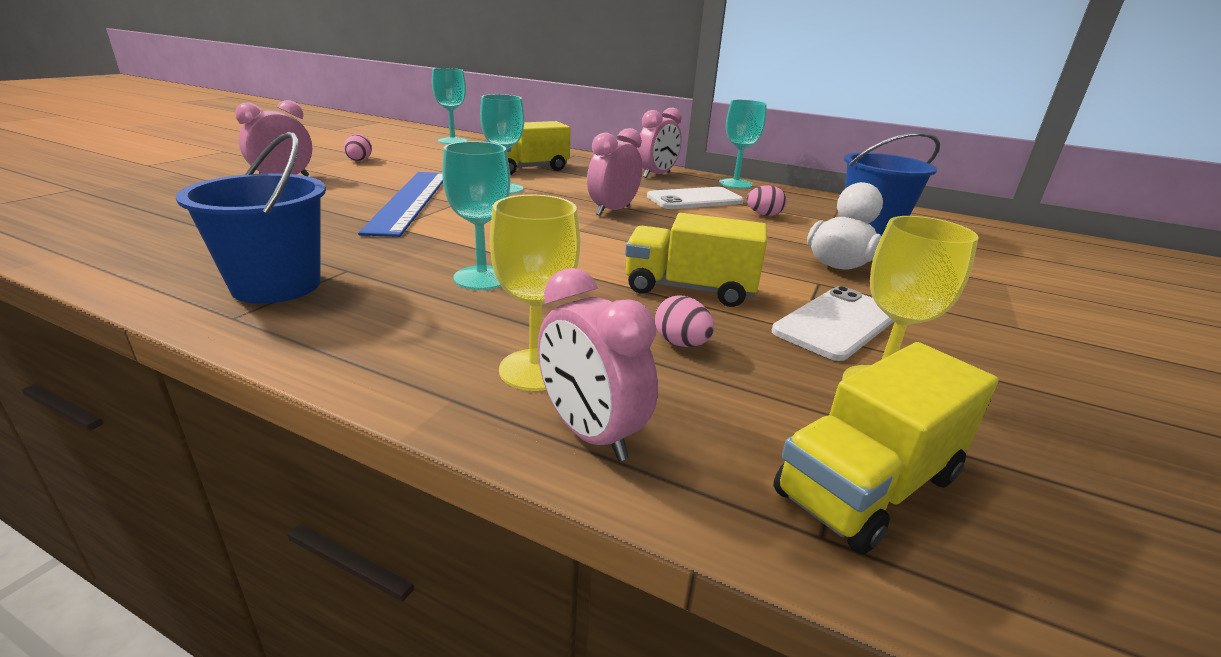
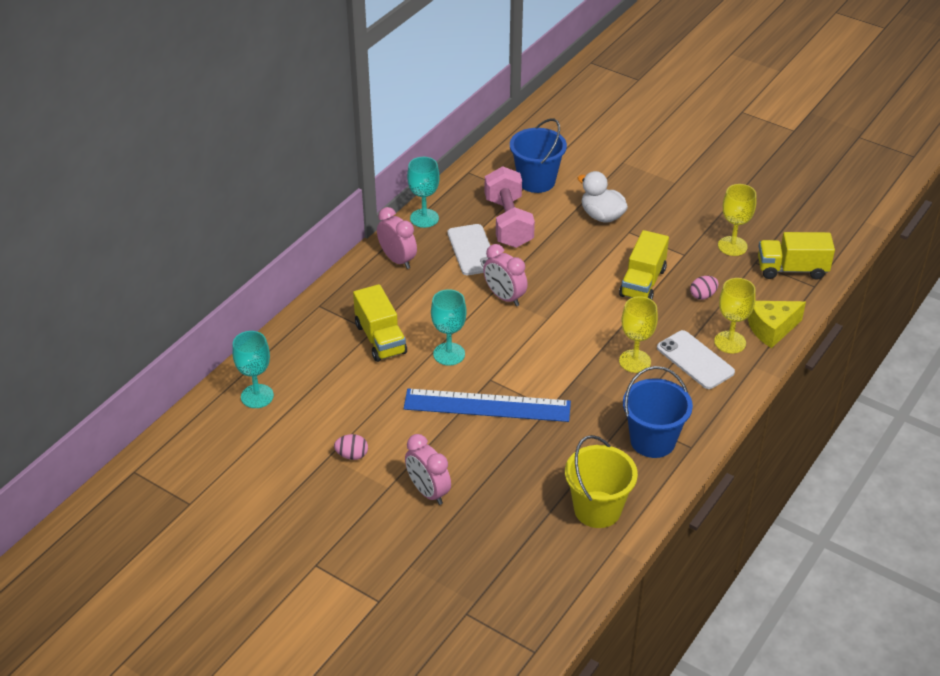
camera: 80 degrees left, 15 degrees up
turquoise goblet [442,141,510,290] -> yellow goblet [619,296,658,373]
pink clock [538,268,658,461] -> yellow cheese [748,301,806,348]
pink egg [746,185,787,216] -> pink dumbbell [485,166,535,248]
white phone [772,286,894,361] -> white phone moved to [657,330,735,389]
yellow truck [773,342,999,554] -> yellow truck turned 120 degrees clockwise [758,232,835,280]
none -> yellow bucket [565,435,638,528]

